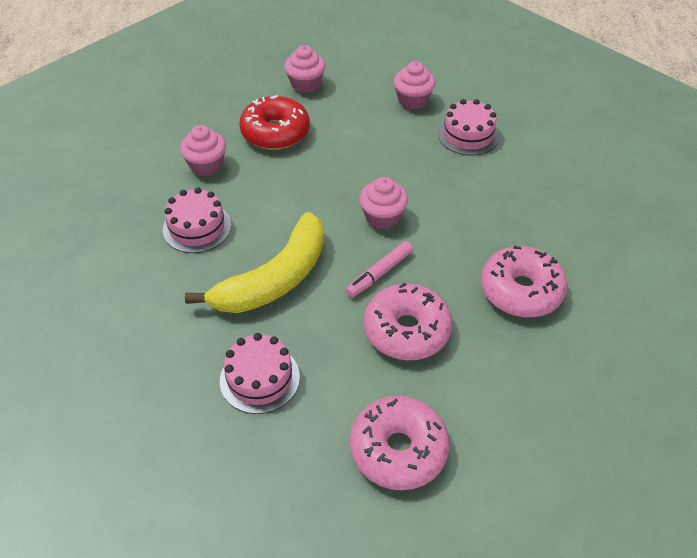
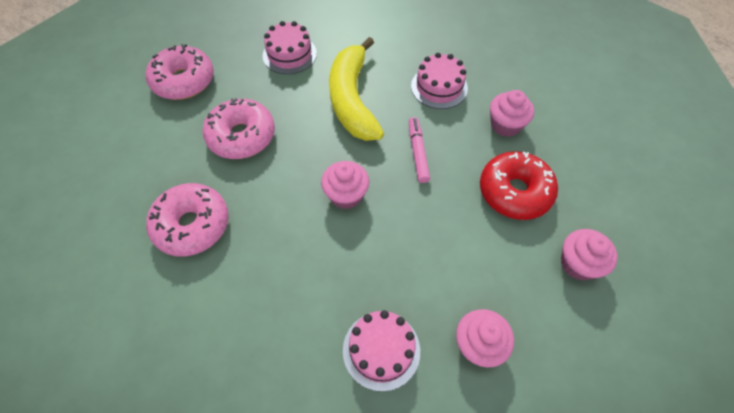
camera: 130 degrees right, 10 degrees up
pink marker [346,241,413,298] -> pink marker moved to [409,117,430,183]

